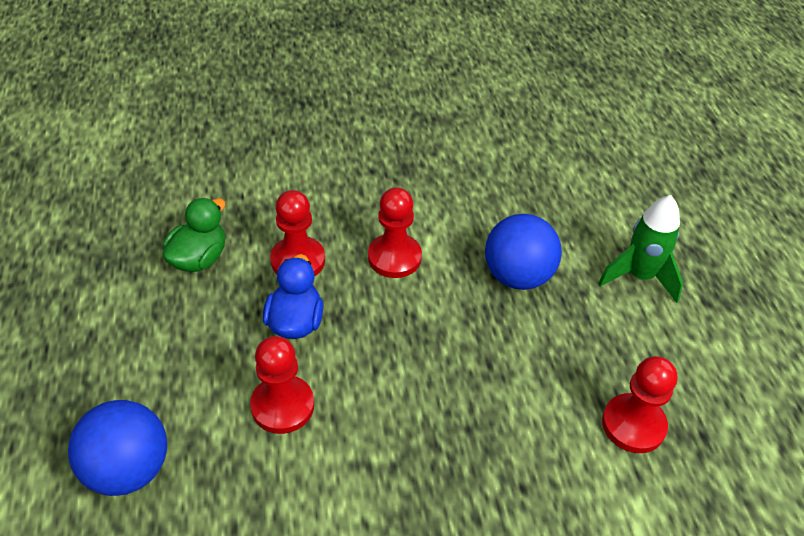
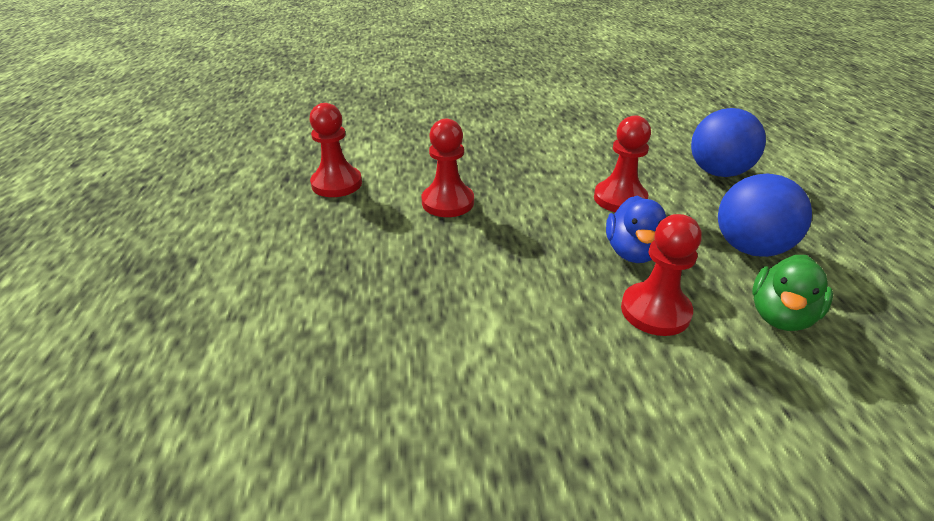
camera: 175 degrees left, 10 degrees down
red pawn [368,187,422,278] -> red pawn moved to [422,119,474,217]
blue ball [485,214,562,290] -> blue ball moved to [718,174,812,257]
green rocket [598,195,683,303] -> none

